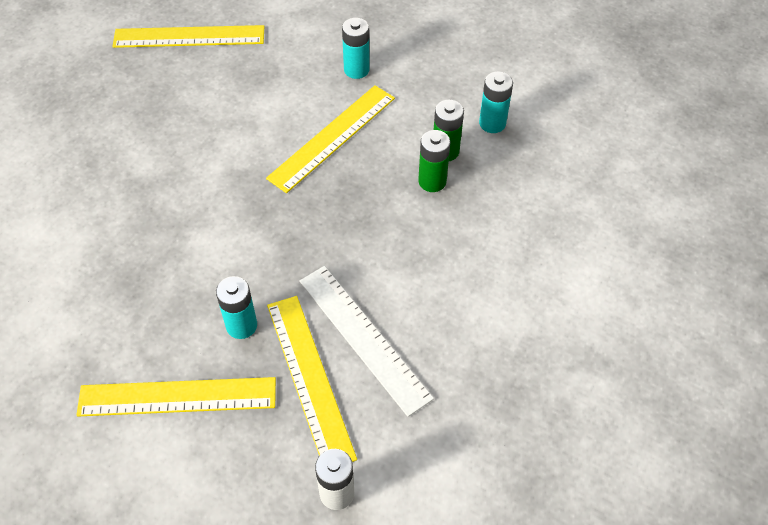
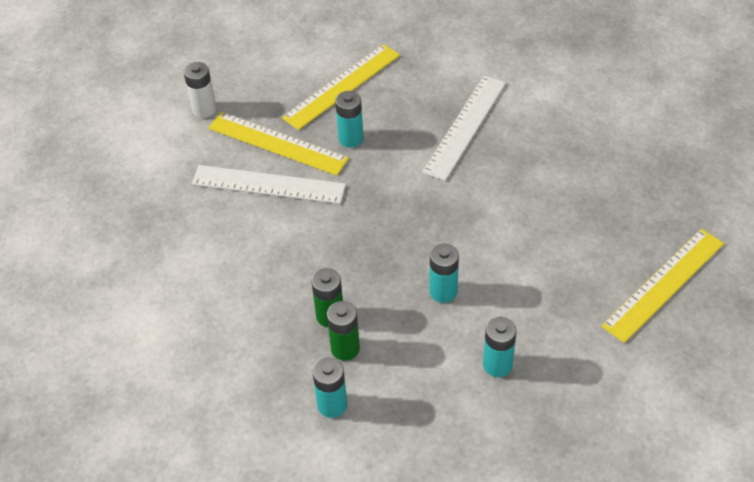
camera: 140 degrees right, 5 degrees down
yellow ruler [266,85,395,193] -> turquoise battery [429,244,459,303]
none -> white ruler [422,76,506,181]

